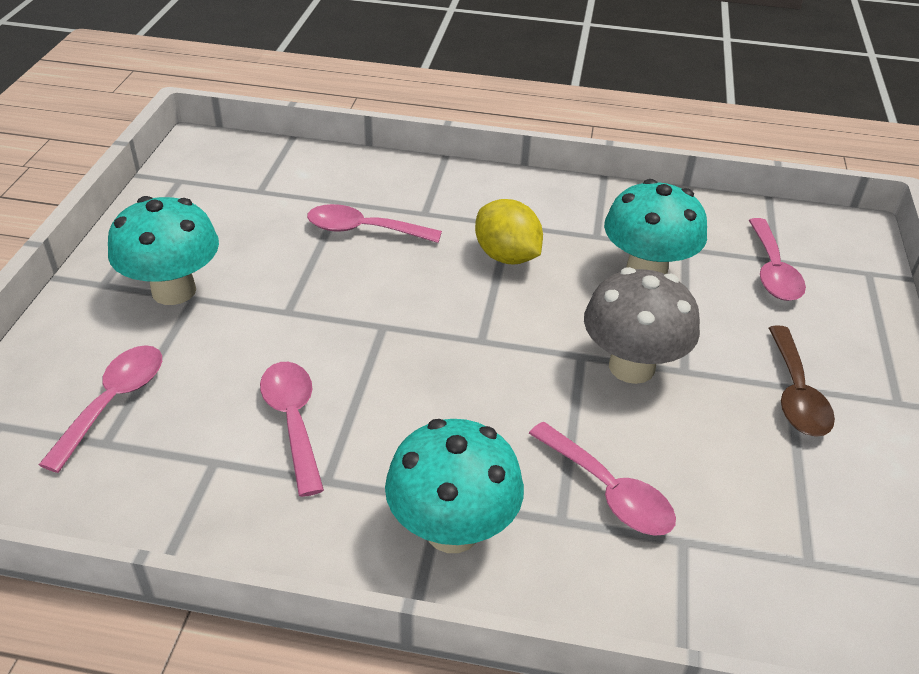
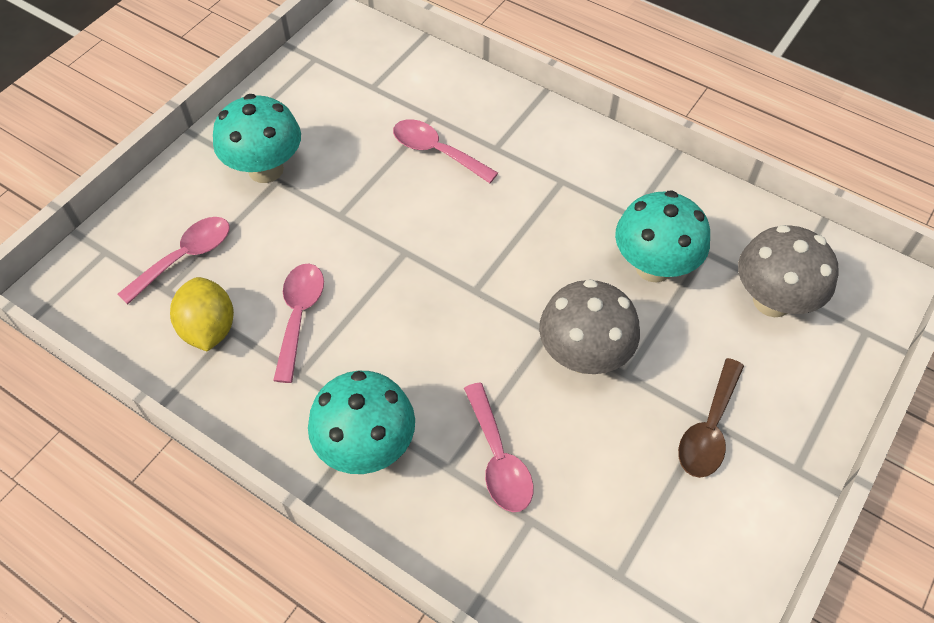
camera: 25 degrees right, 15 degrees up
yellow lemon [475,199,543,264] -> yellow lemon moved to [170,277,234,352]
pink spoon [749,218,806,301] -> grey mushroom [738,225,839,317]

